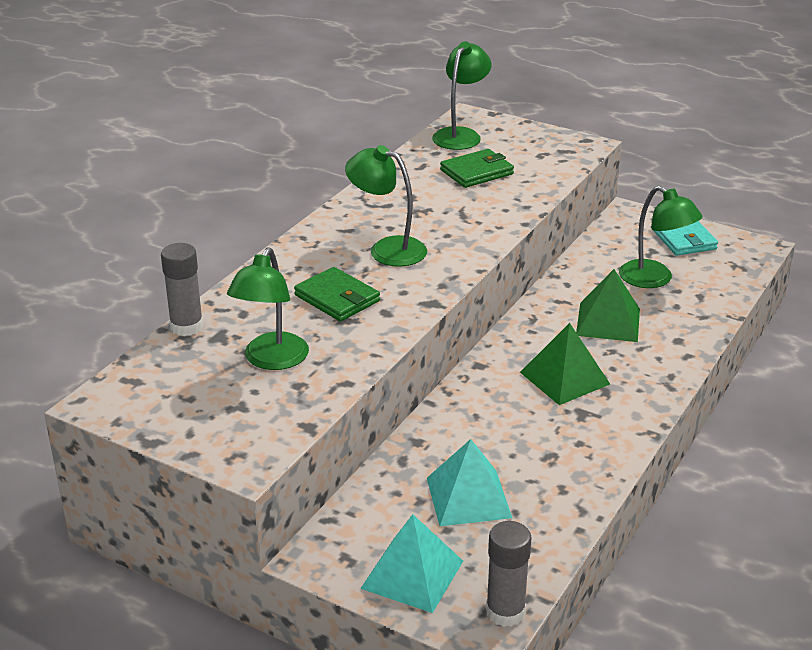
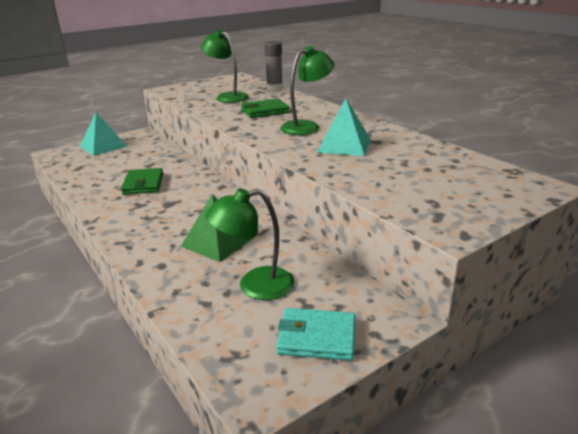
camera: 115 degrees right, 5 degrees down
turquoise pyramid [427,439,512,526] -> turquoise pyramid moved to [317,98,371,156]
green lamp [432,41,491,150] -> none
green wallet [440,149,514,188] -> green wallet moved to [121,168,163,195]
grey glue stick [486,521,532,627] -> none
green pyramid [520,323,610,405] -> none

